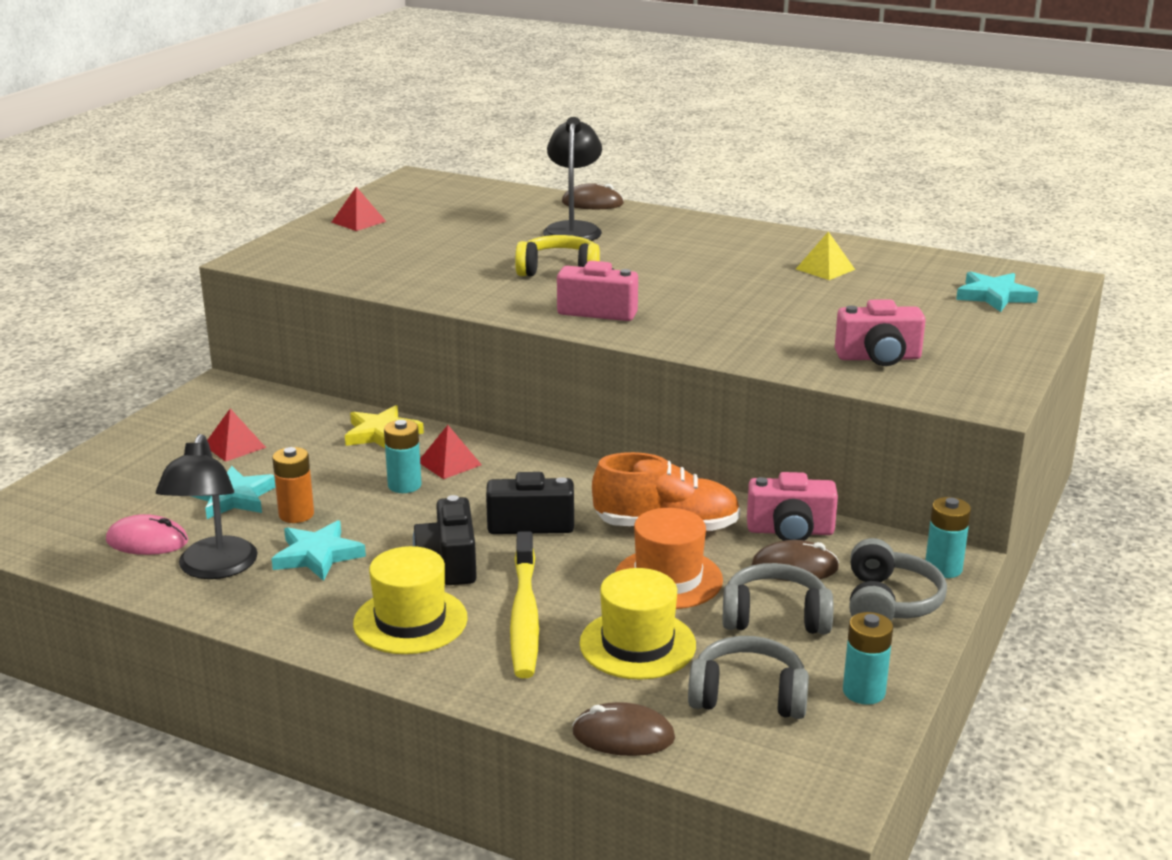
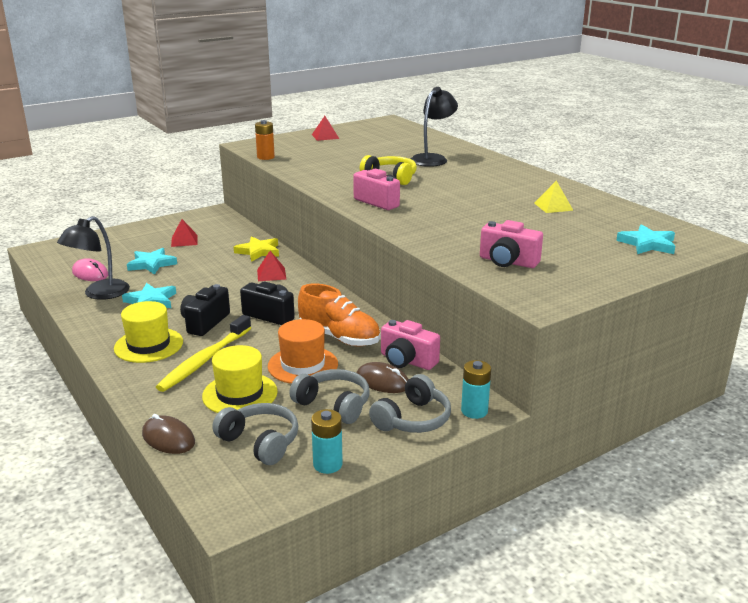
camera: 30 degrees right, 0 degrees up
orange battery [272,447,314,523] -> orange battery moved to [255,120,275,160]
turquoise battery [384,420,422,493] -> none
brown mouse [562,183,624,209] -> none

